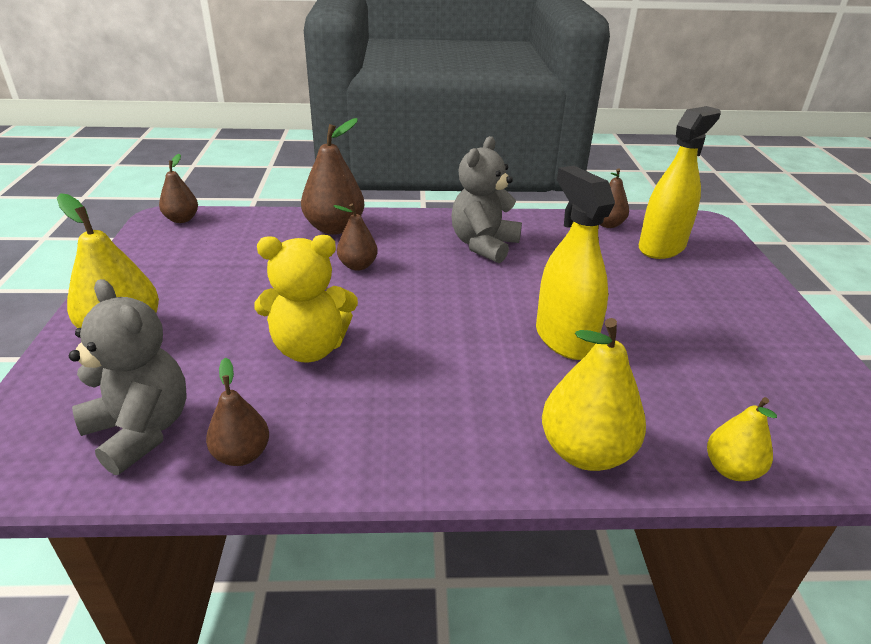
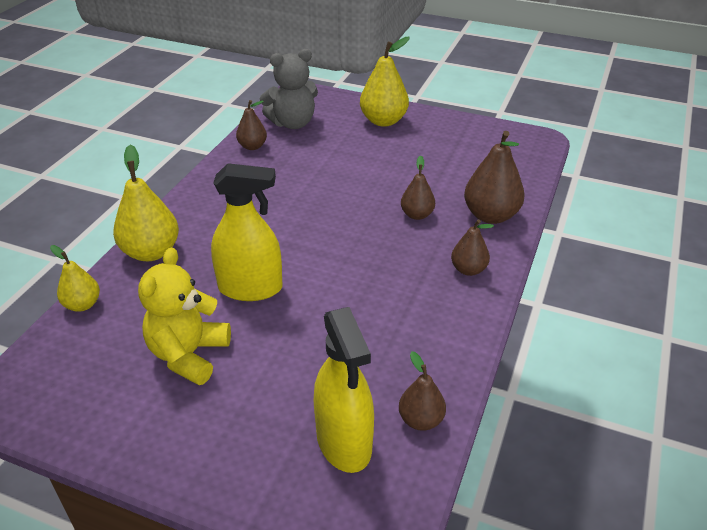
camera: 115 degrees right, 5 degrees up
brown pear [159,154,198,223] -> brown pear moved to [451,219,494,276]
yellow teddy bear [254,235,358,362] -> yellow teddy bear moved to [138,247,231,385]
grey teddy bear [452,136,522,263] -> none

